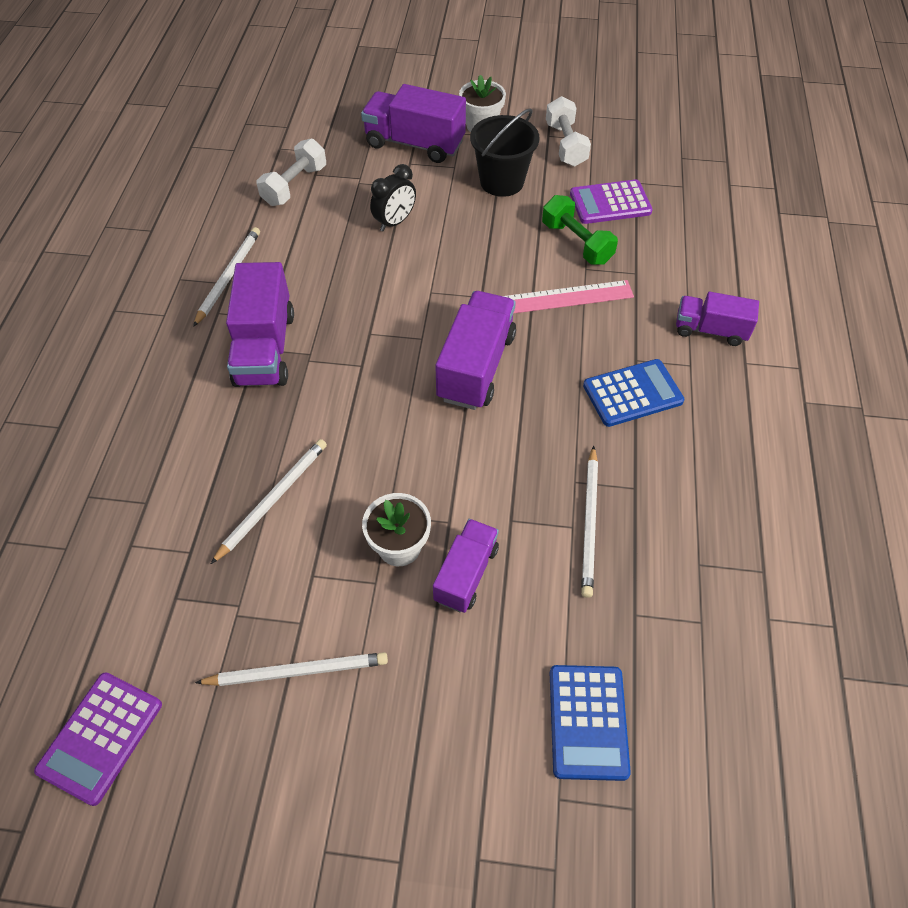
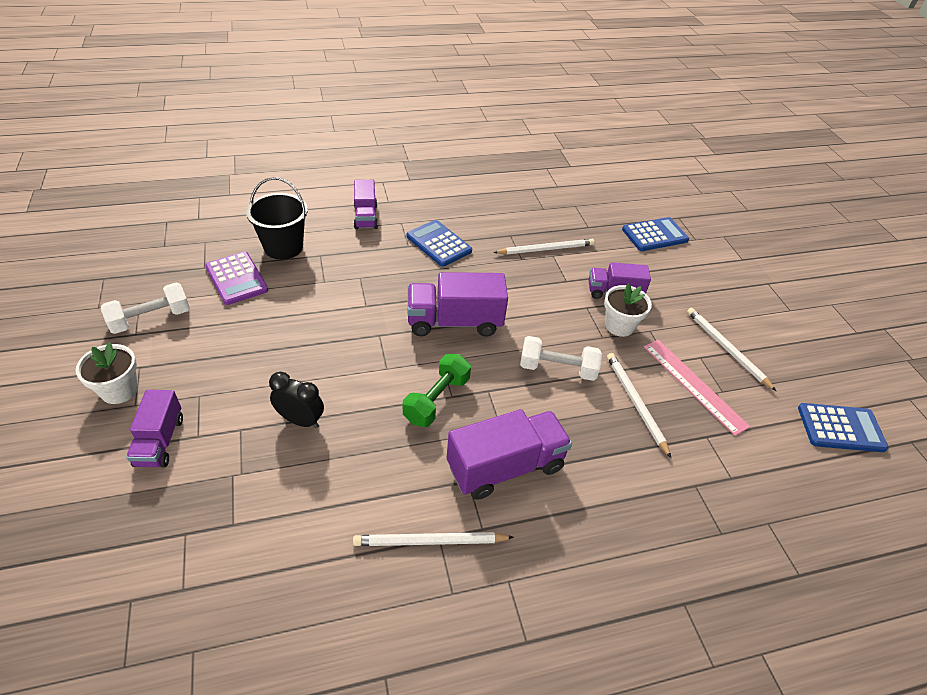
camera: 115 degrees left, 10 degrees down
purple calculator [34,673,162,806] -> blue calculator [798,403,889,452]
white pencil [211,439,327,564] -> white pencil turned 60 degrees clockwise [607,353,671,458]
white dumbbell [257,139,326,206] -> white dumbbell moved to [520,336,602,381]
purple truck [361,84,466,163] -> purple truck [126,390,183,467], size x0.63
black bucket [470,108,540,197] -> black bucket moved to [246,177,308,260]
pink ruler [503,280,634,314] -> pink ruler moved to [644,340,750,436]
green dumbbell [542,195,618,264] -> green dumbbell moved to [403,354,471,427]

